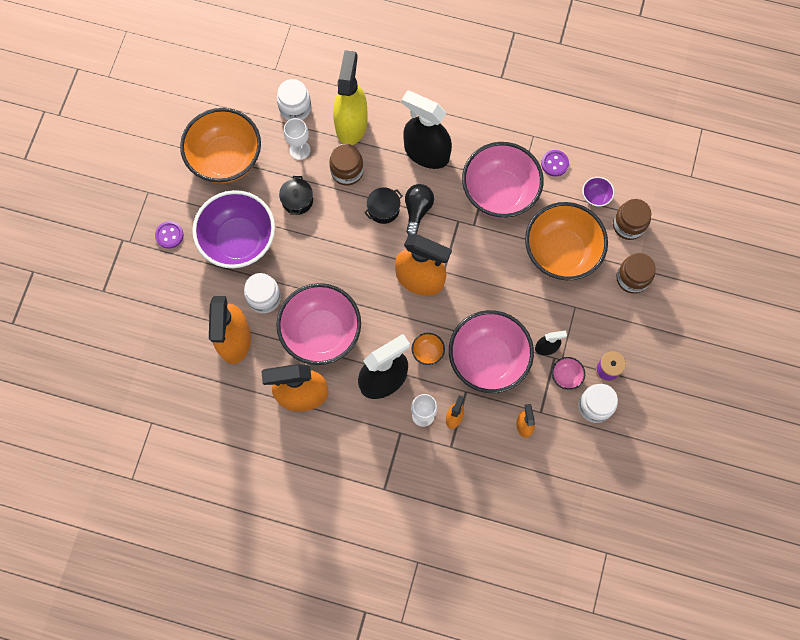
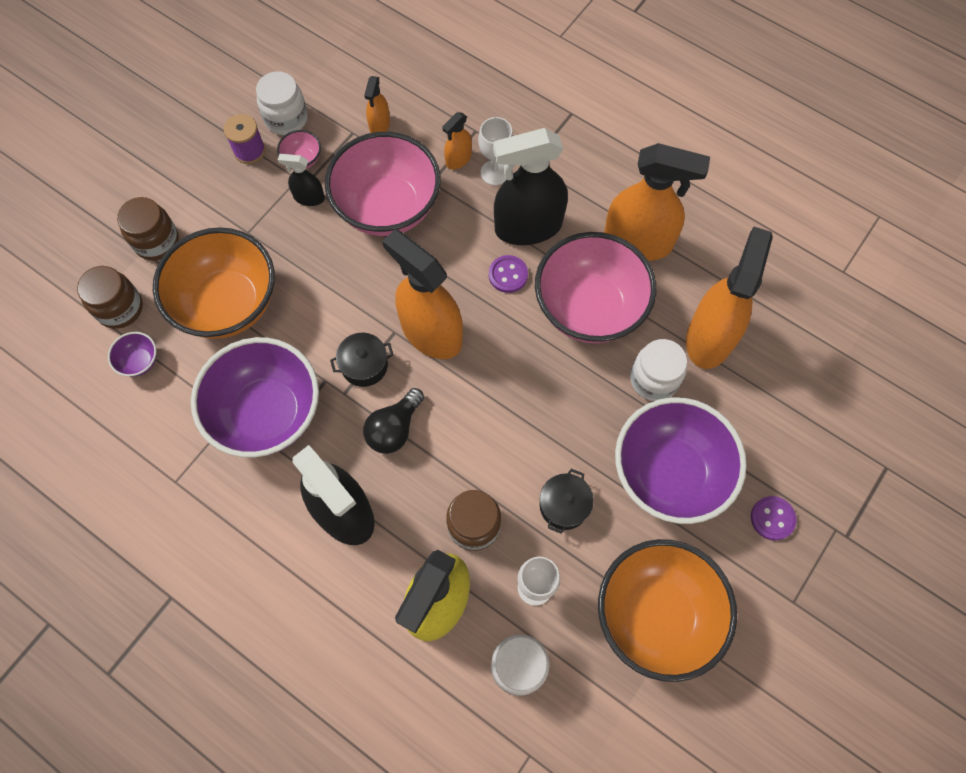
camera: 160 degrees left, 5 degrees down
black pot [364,187,402,224] -> black pot moved to [330,333,394,387]
orange bowl [412,333,445,365] -> none
pink bowl [462,142,544,218] -> purple bowl [191,337,319,458]
purple button [541,150,569,177] -> purple button moved to [489,255,528,293]

